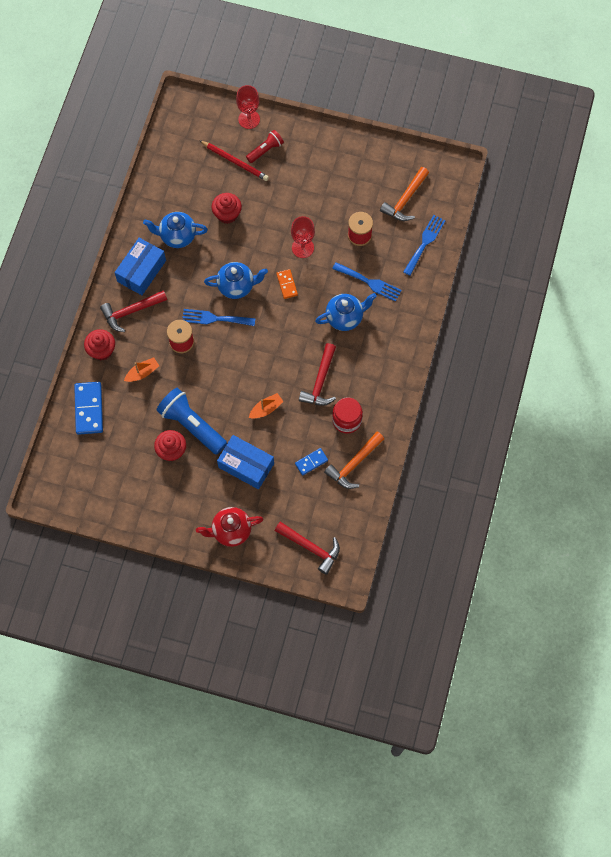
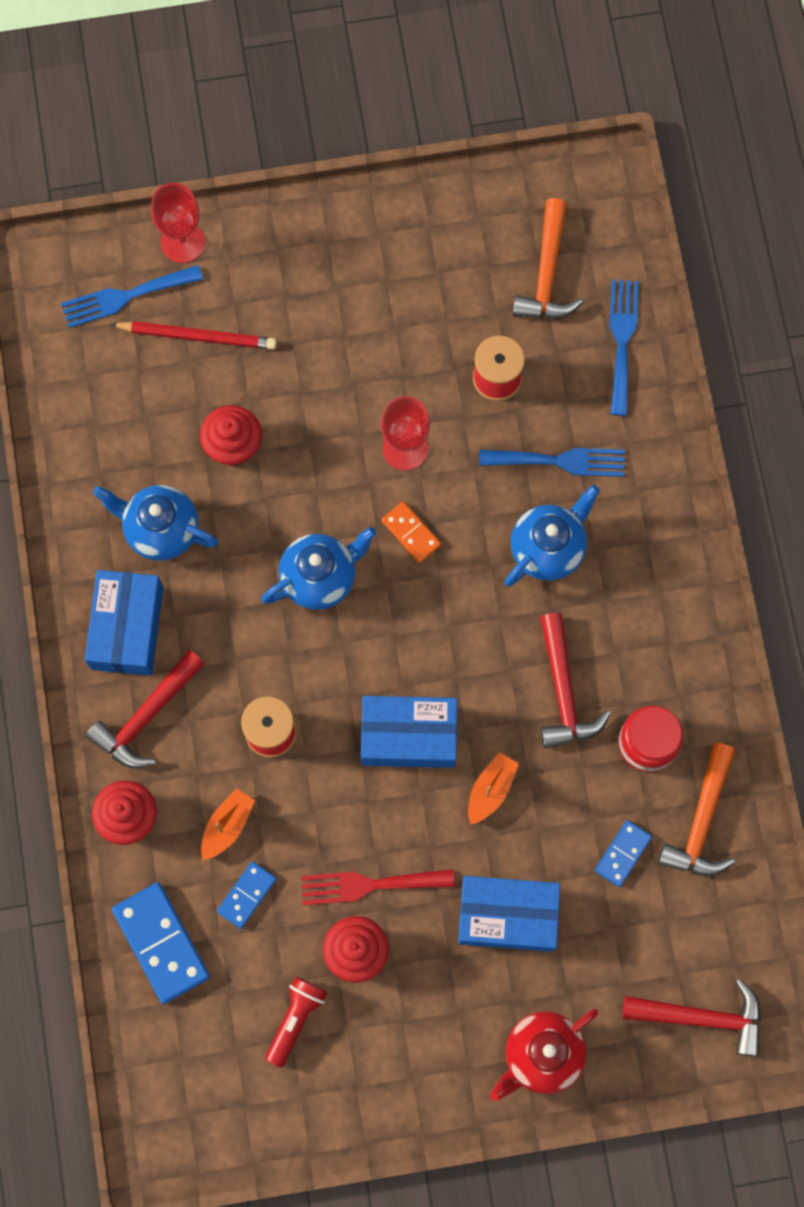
camera: 25 degrees left, 5 degrees up
blue teapot [143,212,208,248] -> blue teapot turned 45 degrees clockwise [93,485,218,561]
blue flashlight [157,388,227,455] -> red fork [301,869,455,905]
blue fork [182,309,256,326] -> blue fork moved to [61,265,203,328]
red flashlight [246,130,284,163] -> red flashlight moved to [265,977,328,1068]
none -> blue domino [217,861,276,929]
none -> blue box [361,696,457,768]

